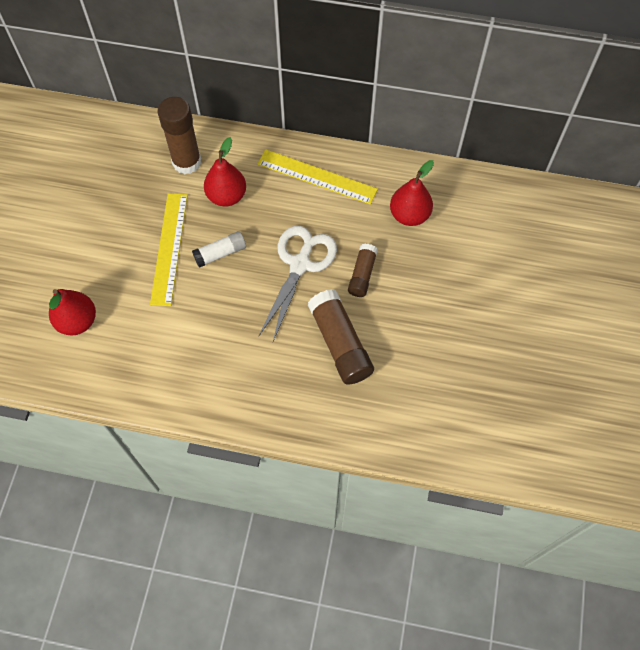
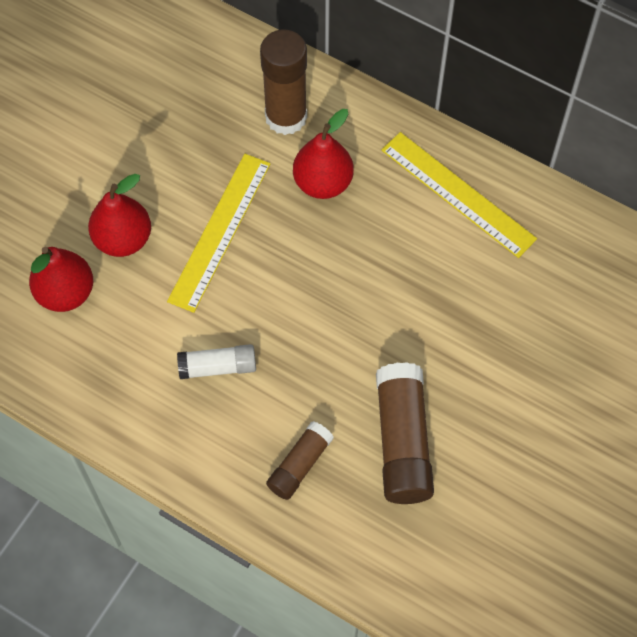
camera: 20 degrees right, 0 degrees up
white glue stick [192,231,246,268] -> white glue stick moved to [177,344,256,379]
white scissors [258,226,337,341] -> none
brown glue stick [348,244,378,297] -> brown glue stick moved to [266,421,334,500]
red pear [390,160,434,226] -> red pear moved to [88,174,151,257]

